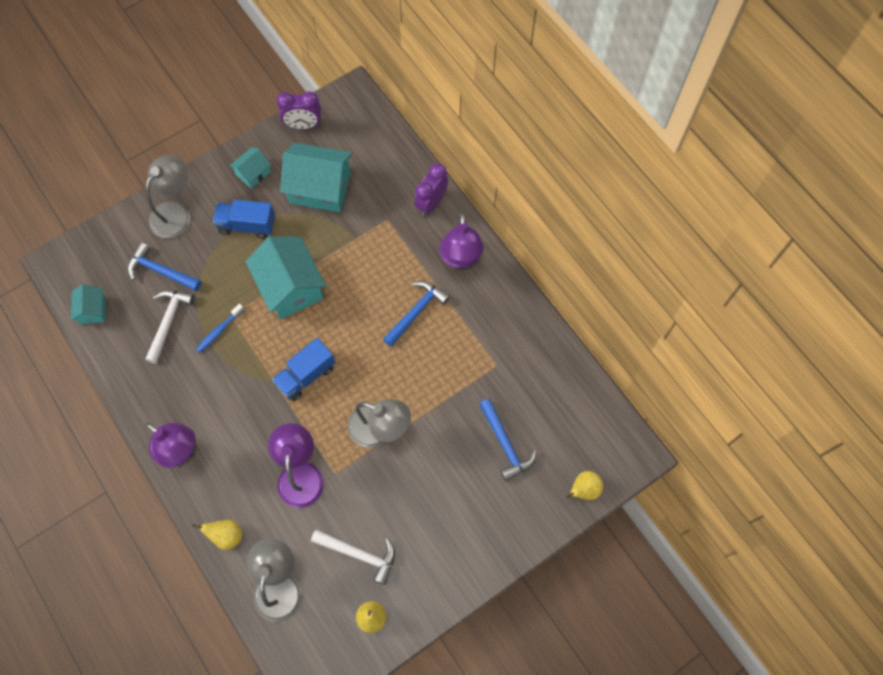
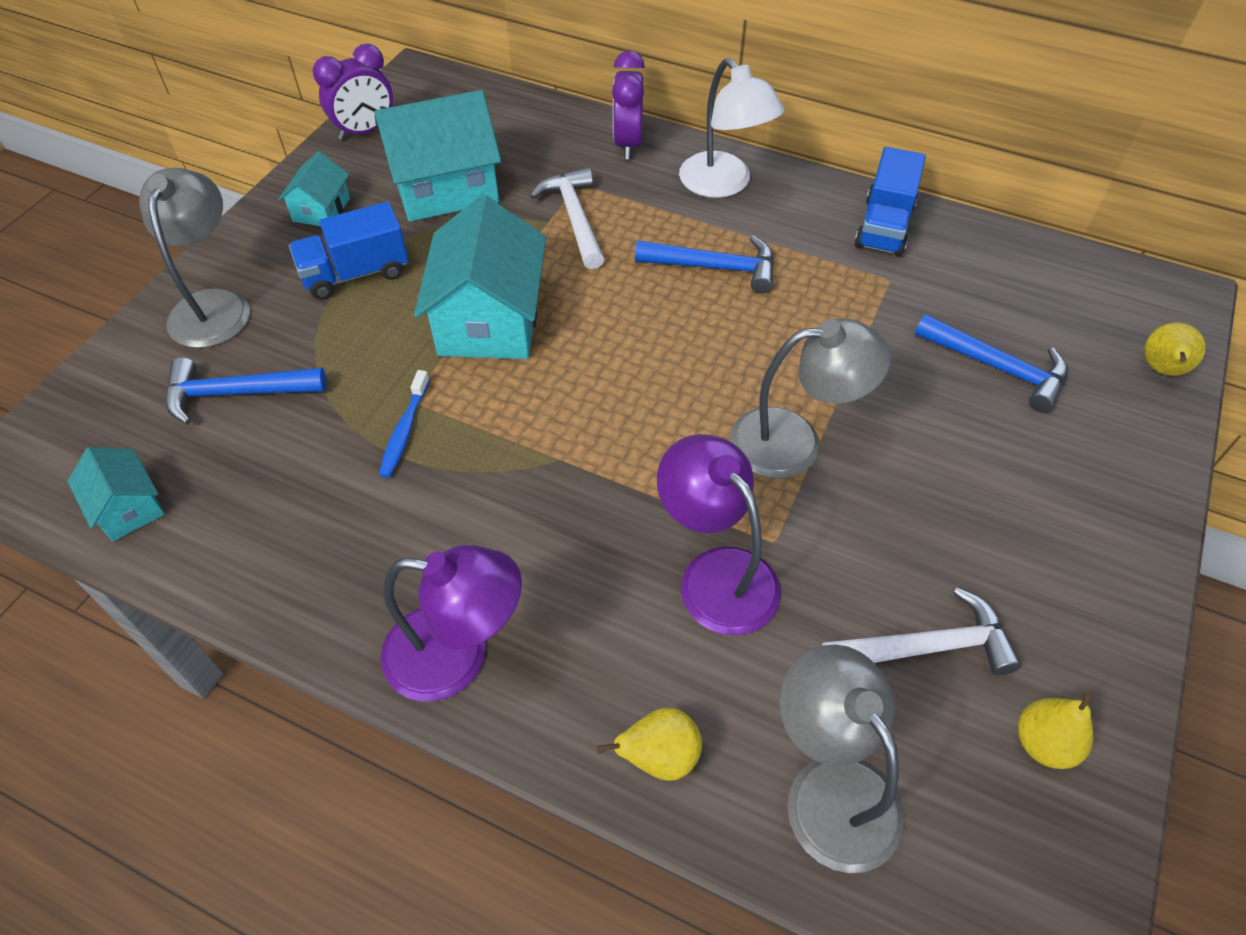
camera: 30 degrees left, 15 degrees down
white hammer [145,290,195,364] -> white hammer moved to [530,167,604,269]
turquoise house [246,236,326,319] -> turquoise house turned 60 degrees clockwise [414,195,546,359]
blue truck [272,338,336,401] -> blue truck moved to [855,147,926,256]
blue hammer [383,281,450,347] -> blue hammer turned 90 degrees clockwise [635,236,774,294]
purple lamp [439,213,484,269] -> white lamp [679,58,784,198]

